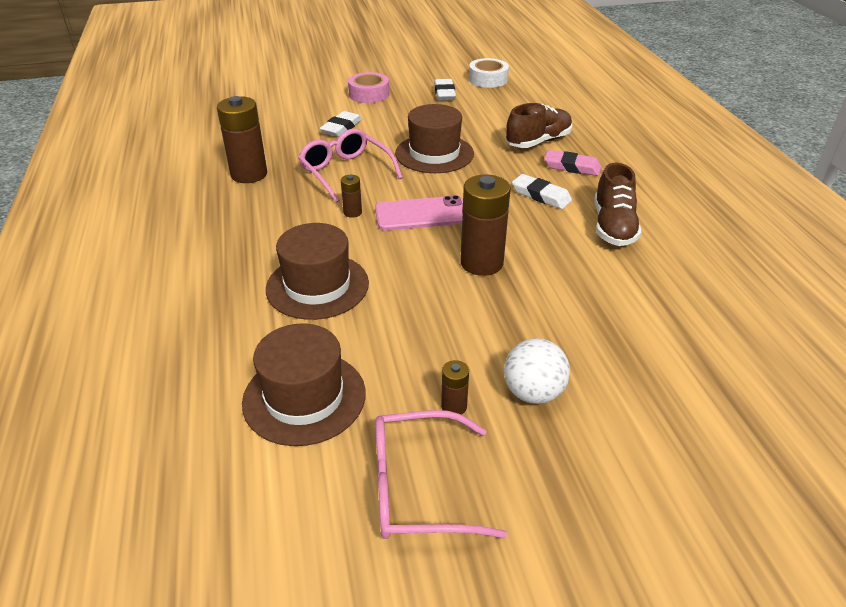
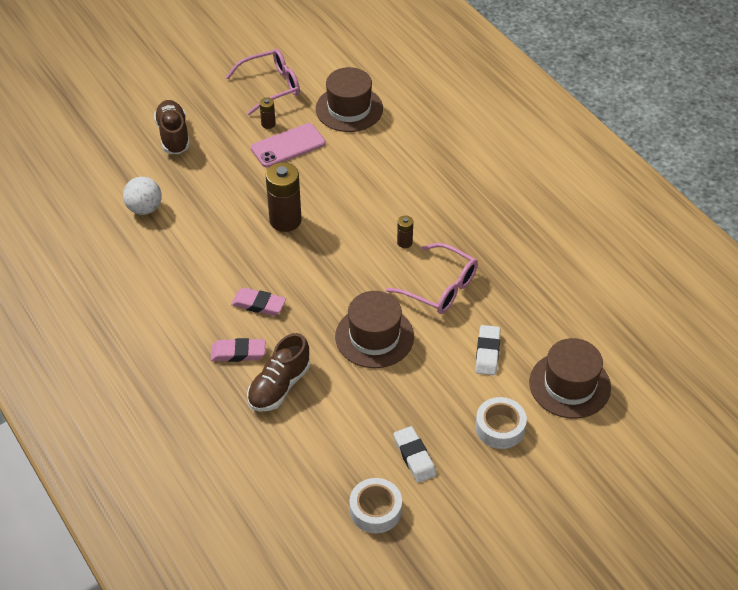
camera: 160 degrees right, 10 degrees up
brown battery [217,96,267,183] -> none
brown hat [266,223,369,320] -> brown hat moved to [529,338,611,419]
pink tape [348,72,389,103] -> white tape [475,397,527,449]
pink phone [375,195,463,231] -> pink phone moved to [251,123,325,168]
white ball [504,338,570,404] -> white ball moved to [123,177,162,215]
white eraser [512,174,572,209] -> pink eraser [231,288,286,316]
brown shoe [594,163,641,246] -> brown shoe moved to [154,100,190,154]

